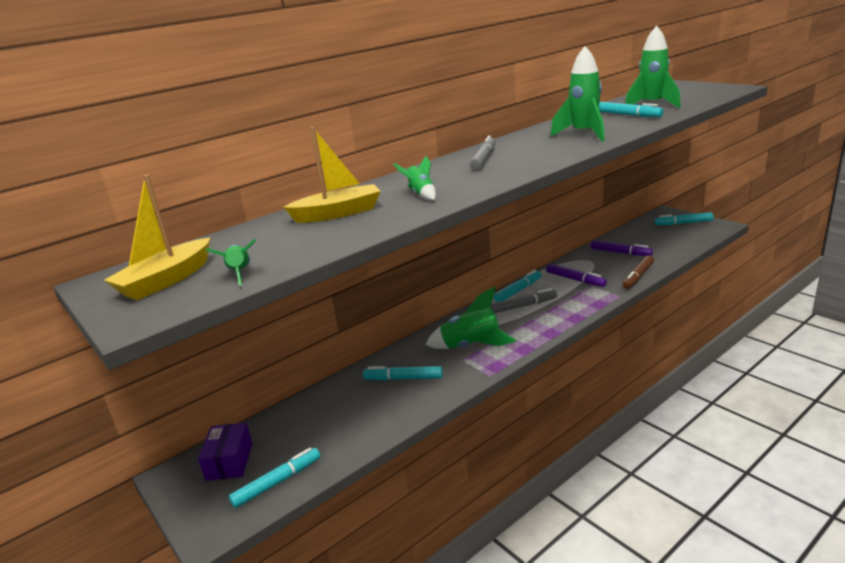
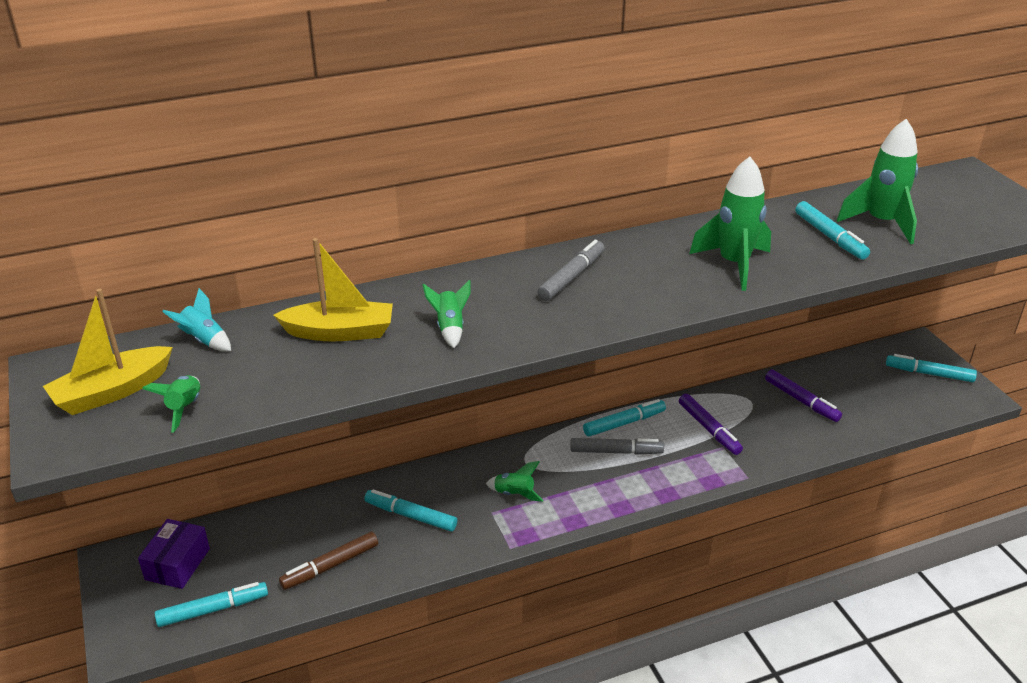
camera: 15 degrees right, 10 degrees up
green rocket [426,286,516,349] -> green rocket [486,461,544,502], size x0.53
brown marker [622,255,654,289] -> brown marker moved to [279,532,378,590]
none -> turquoise rocket [162,288,231,351]

